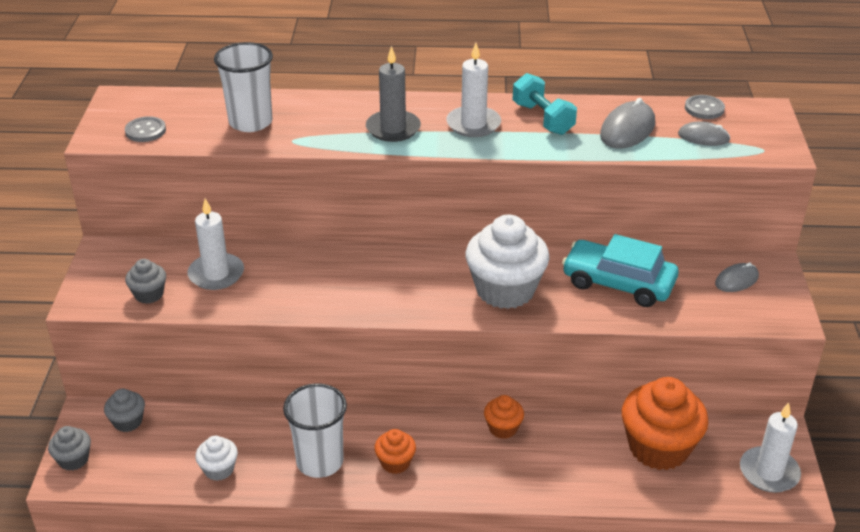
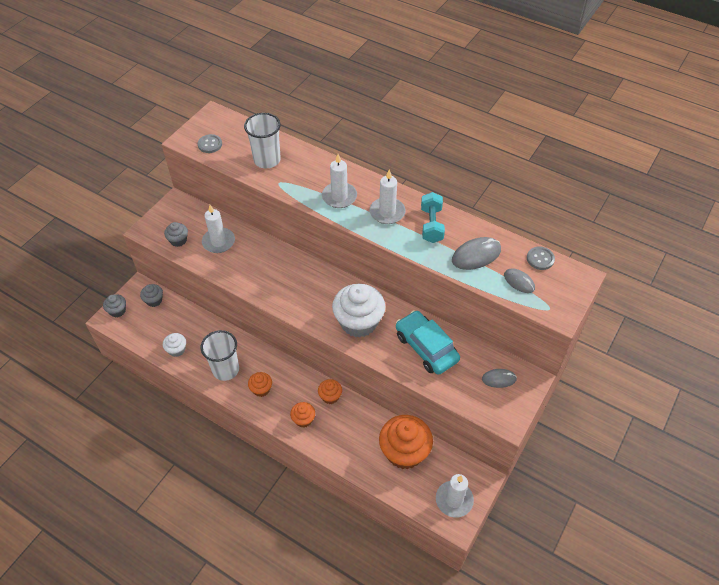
camera: 30 degrees right, 15 degrees up
grey candle [366,46,421,142] -> white candle [322,154,357,208]
none -> orange cupcake [290,402,315,427]

